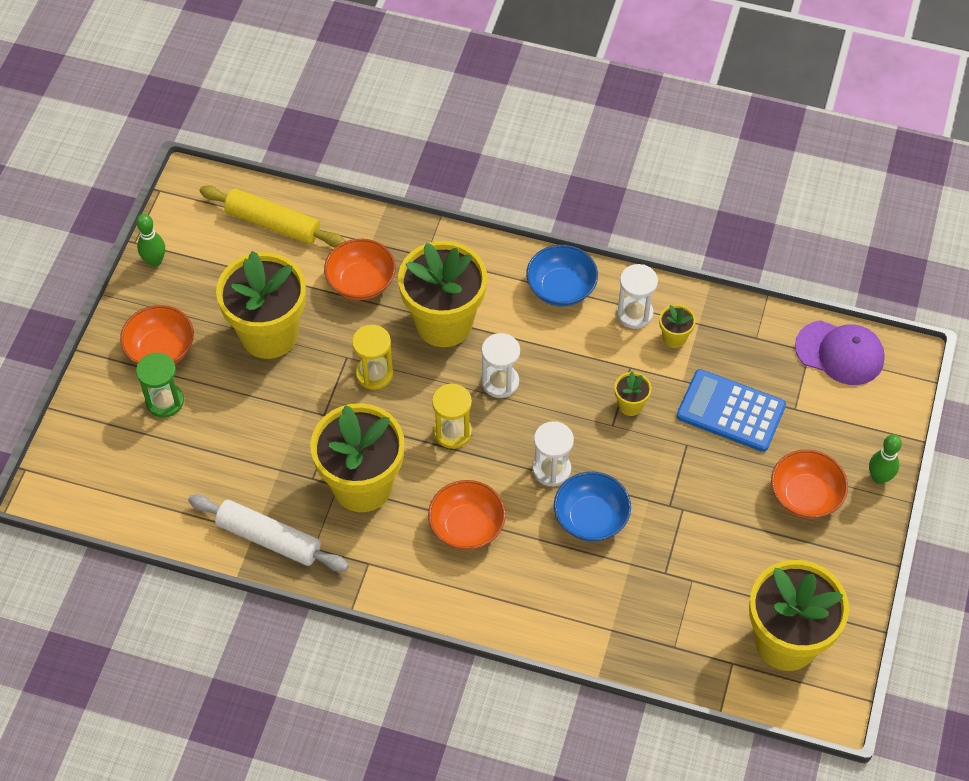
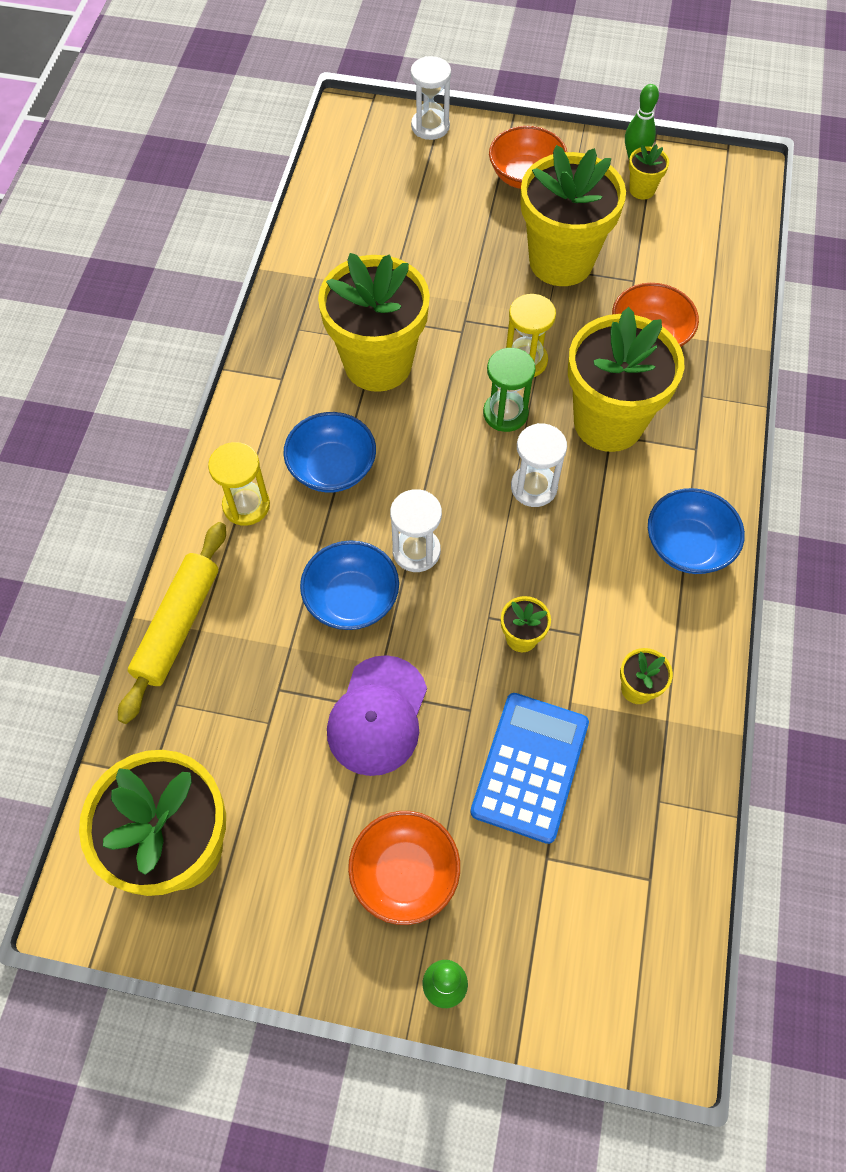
camera: 85 degrees right, 5 degrees up
green hourglass [136,352,184,418] -> green hourglass moved to [483,348,536,432]
white rolling pin [188,494,349,571] -> none
yellow rolling pin [200,185,346,247] -> yellow rolling pin moved to [118,522,226,724]
orange bowl [428,480,506,550] -> blue bowl [284,412,376,493]
yellow hourglass [432,383,472,449] -> yellow hourglass moved to [208,442,270,526]
white hourglass [616,264,658,329] -> white hourglass moved to [411,56,451,140]
purple cap [795,320,885,385] -> purple cap moved to [327,655,427,776]
none -> yellow flower pot [629,144,669,200]

